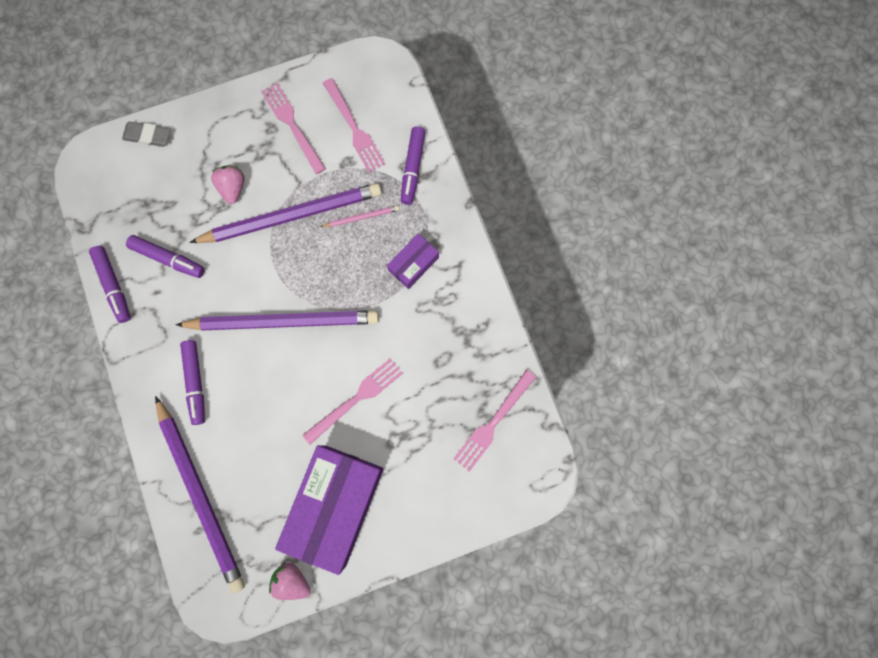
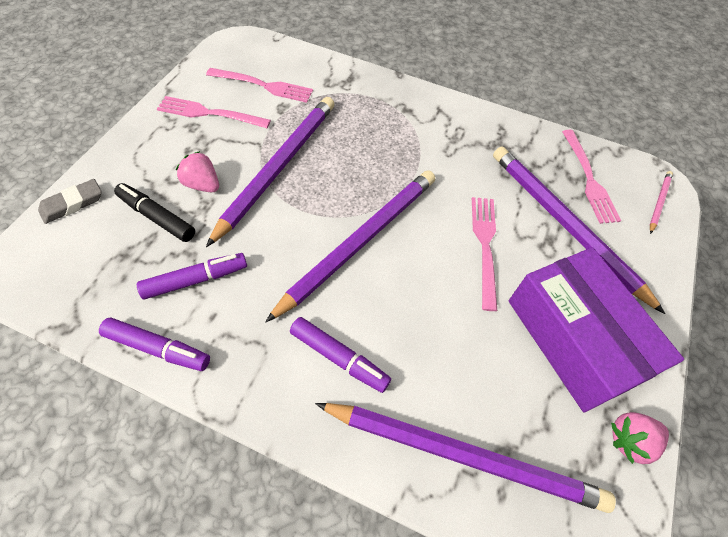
camera: 50 degrees left, 20 degrees down
pink pencil [320,205,400,227] -> pink pencil moved to [650,171,673,234]
purple box [387,233,439,289] -> none
purple marker [401,126,425,205] -> none
none -> black marker [114,183,195,242]
none -> purple pencil [493,146,665,314]

